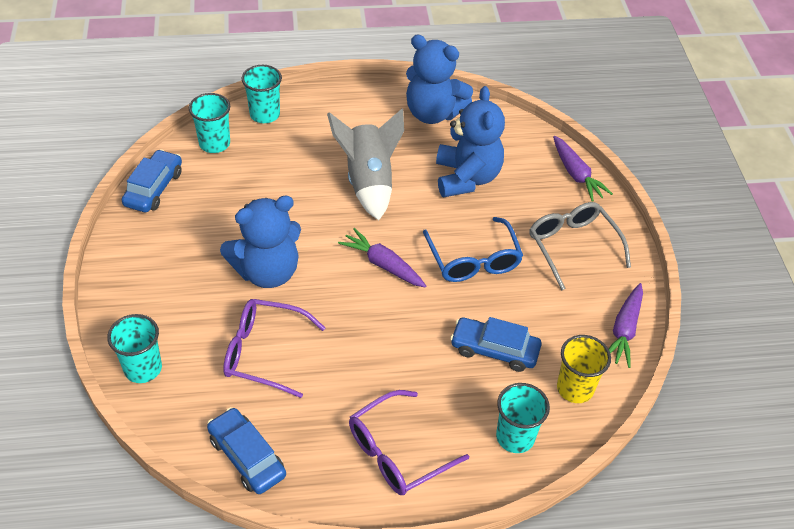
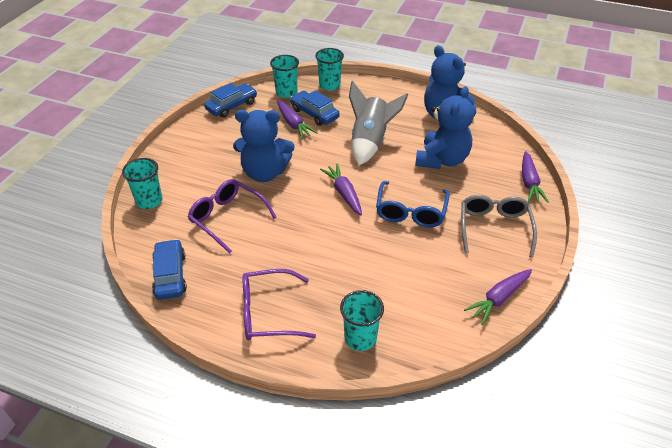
camera: 30 degrees right, 5 degrees down
blue car [450,317,542,372] -> blue car moved to [290,90,340,126]
yellow cup [557,335,611,403] -> none
none -> purple carrot [277,100,318,139]

